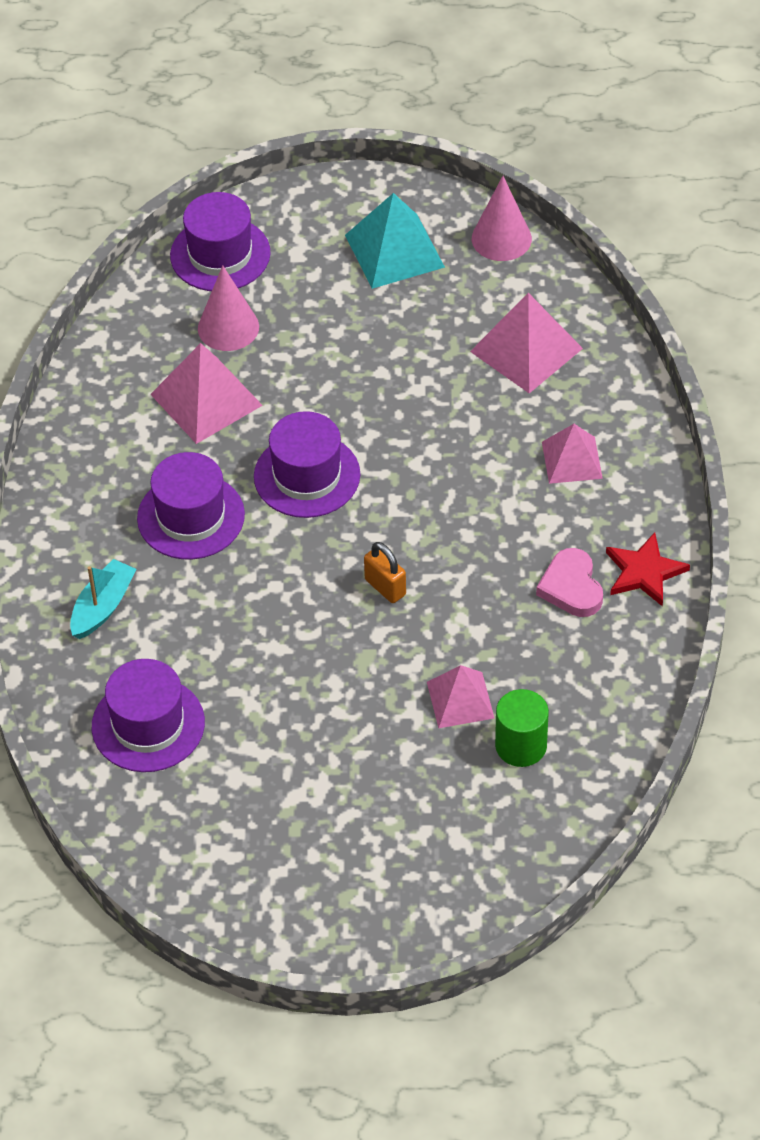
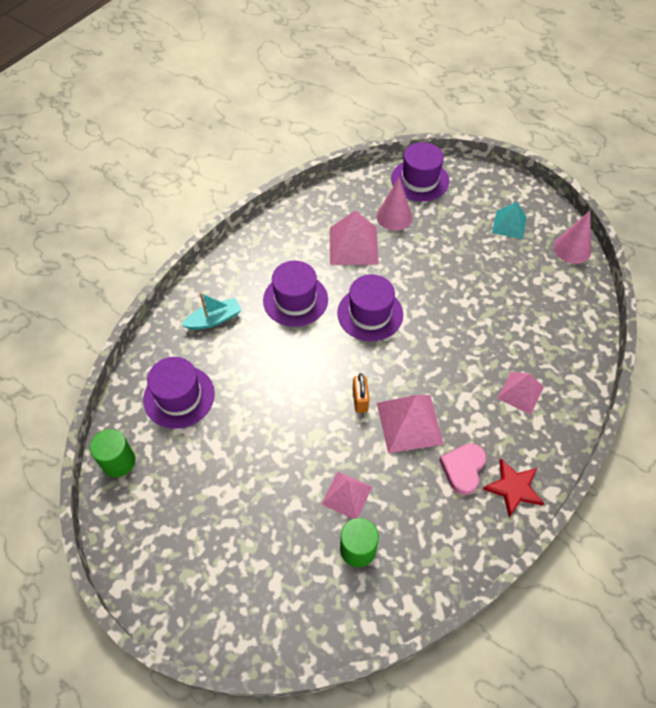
camera: 35 degrees right, 5 degrees up
turquoise pyramid [345,193,445,289] -> turquoise pyramid [492,202,527,239], size x0.65
pink pyramid [470,293,583,393] -> pink pyramid moved to [377,395,444,453]
none -> green cylinder [90,429,135,477]

